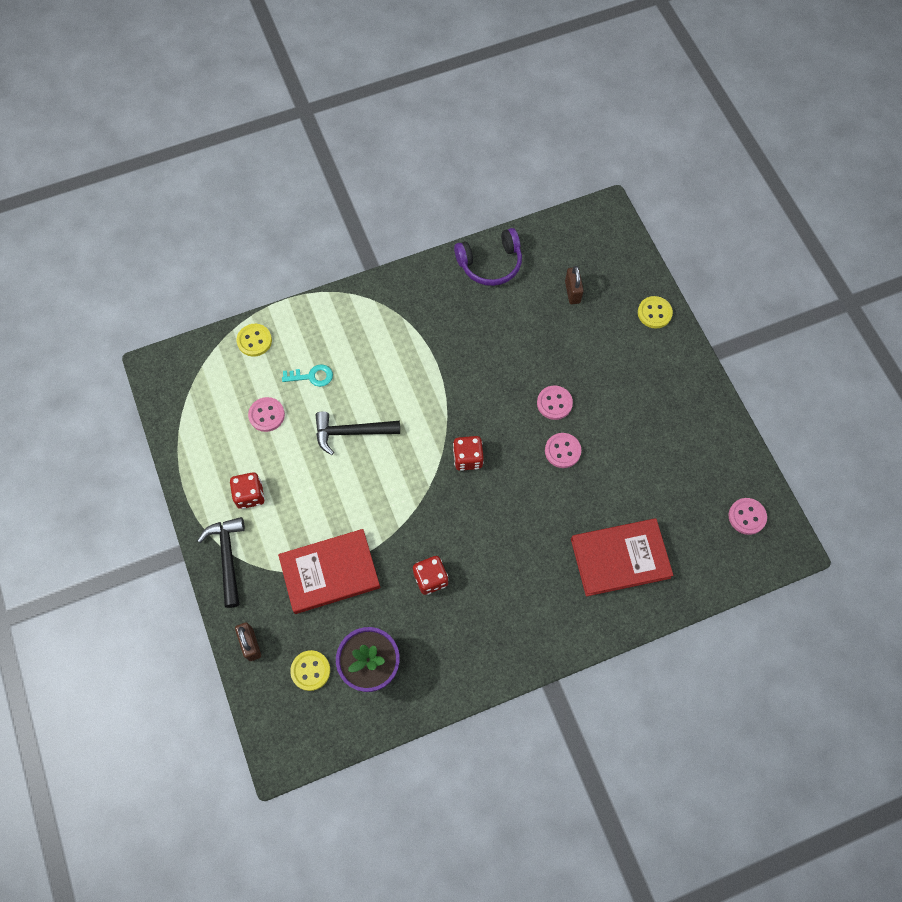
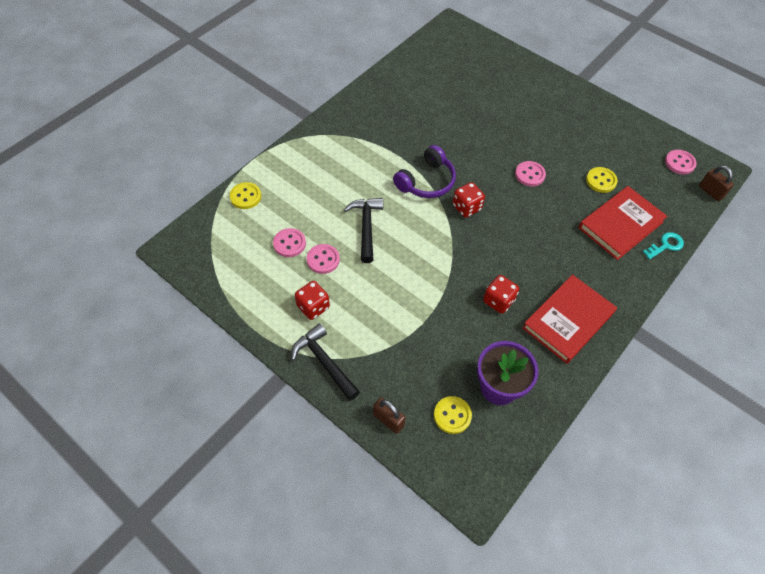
camera: 30 degrees left, 10 degrees down
red book [278,529,380,614] -> red book moved to [522,275,617,364]
turquoise key [282,364,333,387] -> turquoise key moved to [643,232,684,260]
black hammer [316,412,400,455] -> black hammer turned 120 degrees clockwise [344,198,383,263]
purple headphones [454,228,522,286] -> purple headphones moved to [393,145,456,198]
pink button [537,386,573,420] -> pink button moved to [307,244,340,274]
brown padlock [565,266,584,304] -> brown padlock moved to [699,165,734,201]
yellow button [638,296,673,329] -> yellow button moved to [586,167,618,193]

